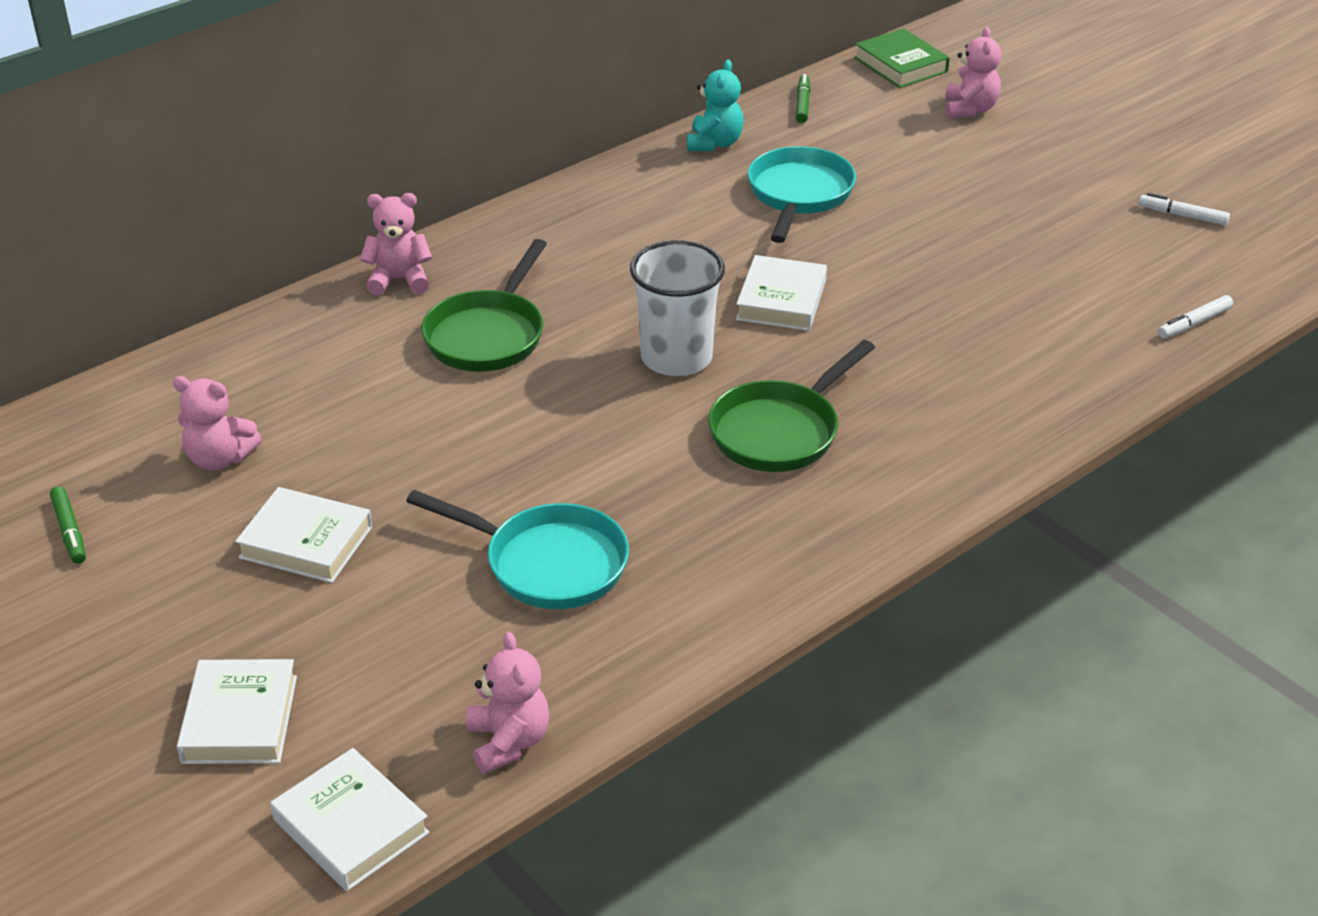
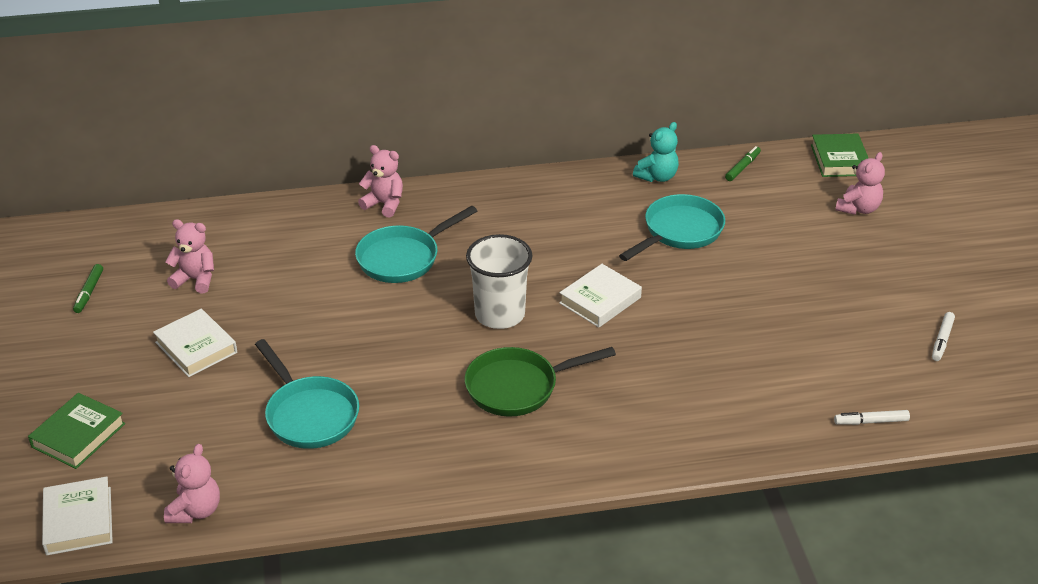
camera: 30 degrees right, 0 degrees up
pink teddy bear [173,376,262,471] -> pink teddy bear turned 150 degrees clockwise [165,219,214,293]
white book [177,659,297,764] -> green book [28,393,125,469]
green pan [421,239,547,372] -> turquoise pan [355,206,477,283]
white marker [1139,193,1230,225] -> white marker turned 120 degrees counterclockwise [932,312,955,361]

